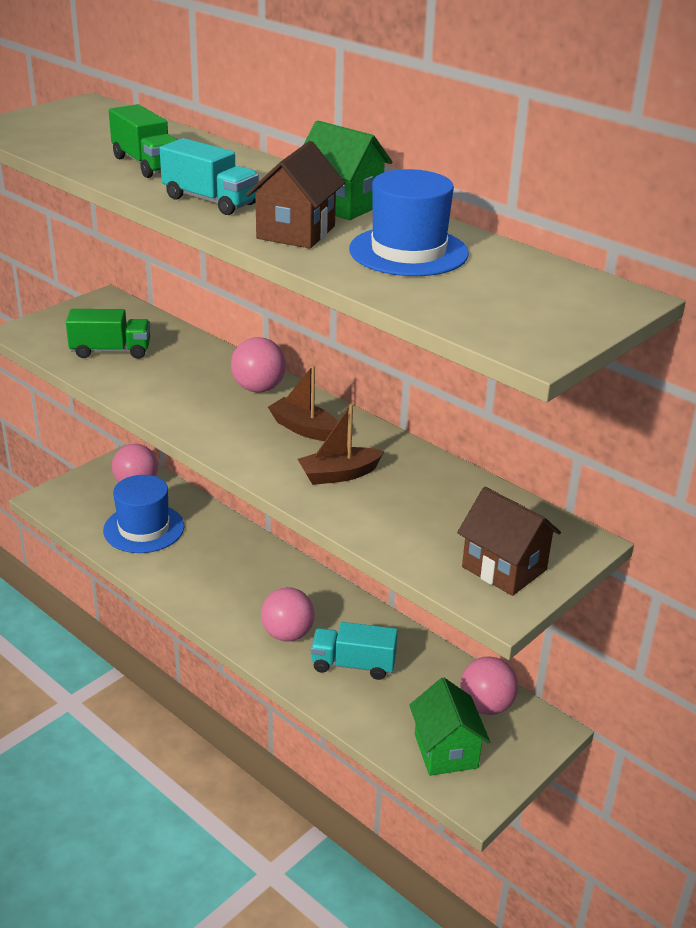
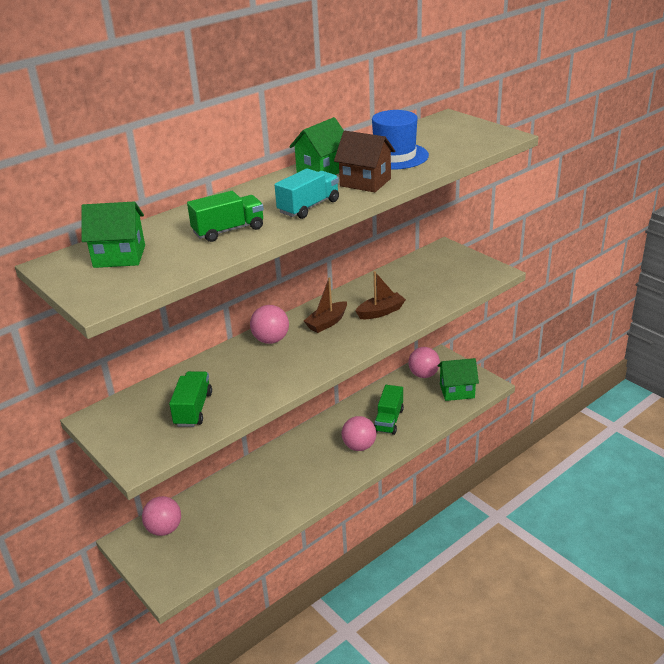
camera: 80 degrees left, 0 degrees up
blue hat [103,475,184,553] -> none
brown boat [298,404,384,485] -> brown boat turned 105 degrees counterclockwise [356,271,406,319]
turquoise truck [311,622,398,680] -> green truck [374,385,404,435]
brown house [457,487,561,596] -> none
none -> green house [81,202,145,268]

